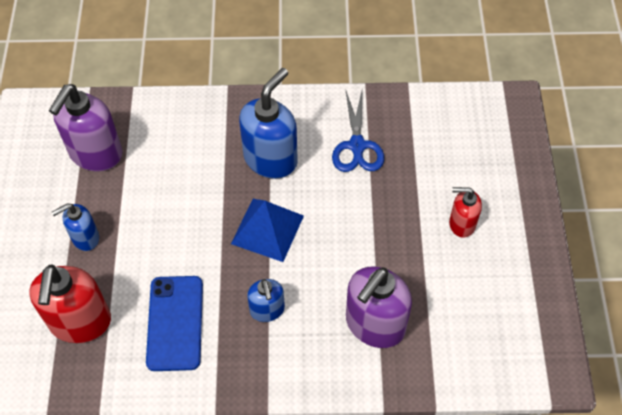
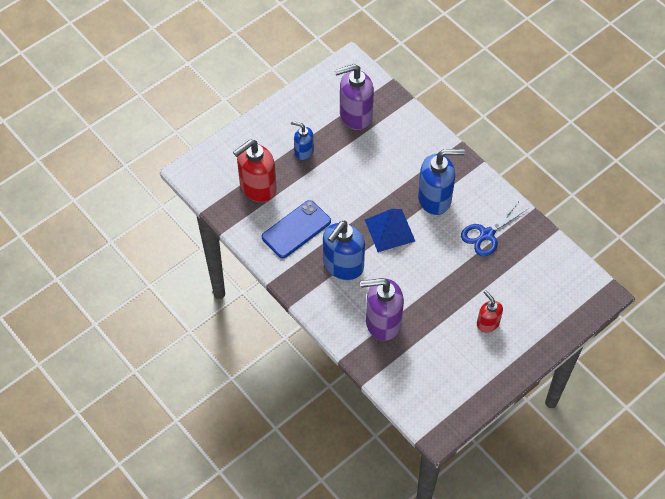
camera: 50 degrees right, 0 degrees up
blue soap dispenser [247,279,285,322] -> blue soap dispenser [323,221,365,280], size x1.78

